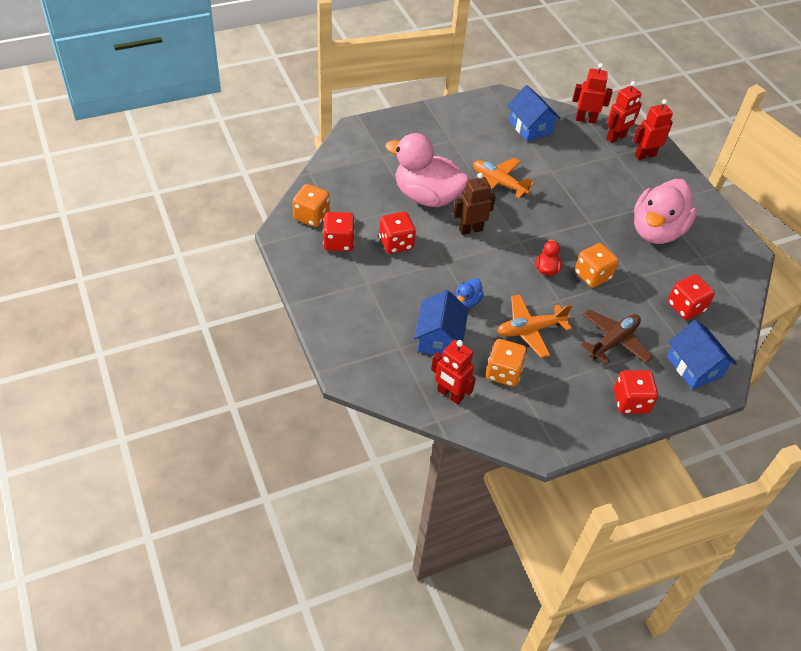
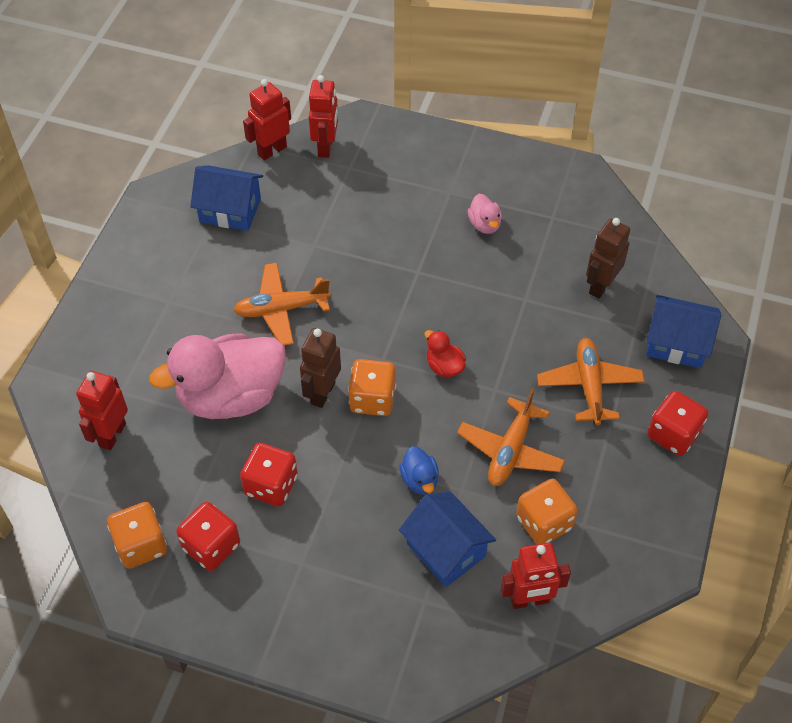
camera: 45 degrees left, 5 degrees up
orange dice [575,243,619,288] -> orange dice moved to [348,359,396,416]
brown plane [581,309,652,365] -> orange plane [537,338,645,425]
red robot [633,99,673,160] -> red robot moved to [76,371,128,451]
pink duck [634,179,697,244] -> pink duck [467,194,502,234], size x0.42
red dice [668,274,715,320] -> brown robot [586,218,630,299]

